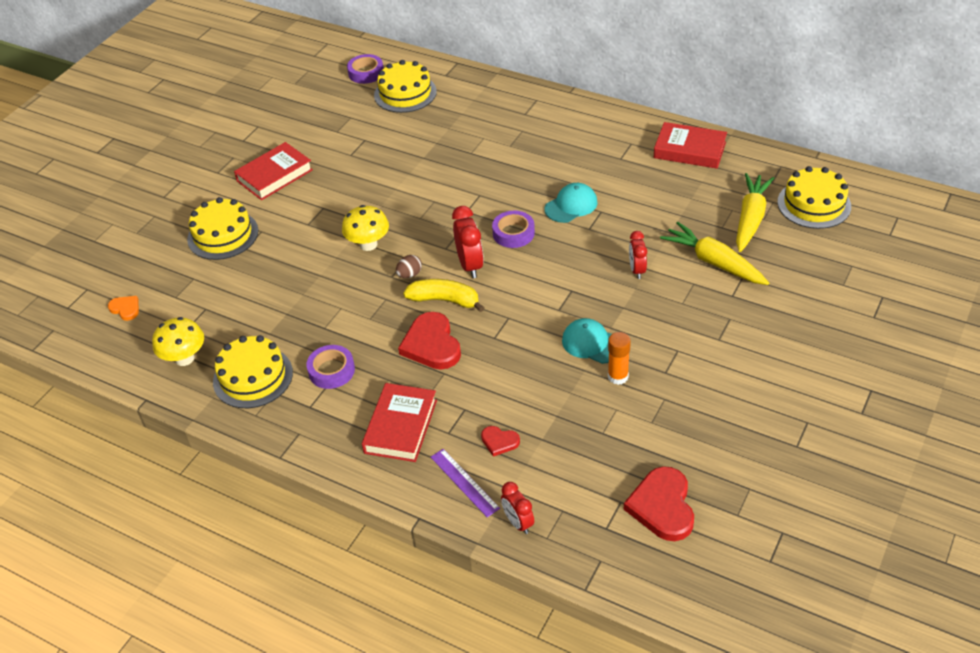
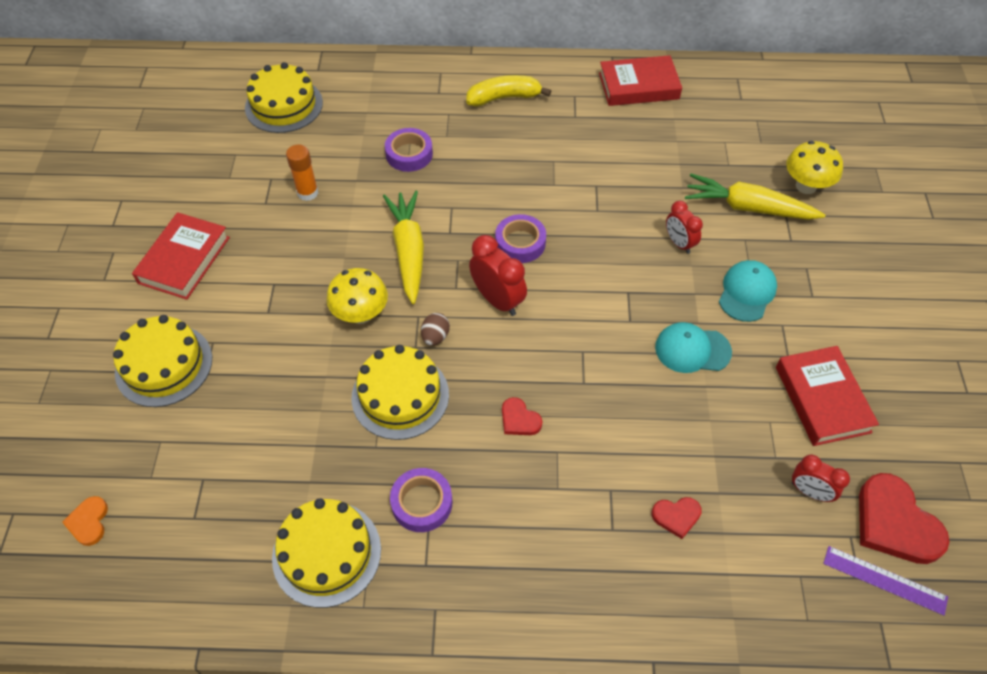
camera: 30 degrees left, 10 degrees up
orange heart [108,296,139,321] -> orange heart turned 105 degrees counterclockwise [62,496,108,546]
yellow mushroom [152,317,204,366] -> yellow mushroom moved to [786,141,843,194]
purple tape [347,54,384,84] -> purple tape moved to [385,128,433,172]
red book [362,383,437,462] -> red book moved to [776,346,879,446]
red heart [398,312,461,370] -> red heart [502,397,543,435], size x0.51
yellow banana [403,279,485,312] -> yellow banana moved to [466,75,551,107]
purple ruler [431,449,500,517] -> purple ruler moved to [823,546,948,616]
red clock [501,482,534,534] -> red clock moved to [792,455,850,502]
turquoise cap [545,183,598,223] -> turquoise cap moved to [719,260,777,322]
orange glue stick [608,332,631,385] -> orange glue stick moved to [286,145,318,201]
yellow carrot [736,173,774,252] -> yellow carrot moved to [383,191,424,304]
yellow cake [777,166,851,229] -> yellow cake moved to [351,345,449,440]

